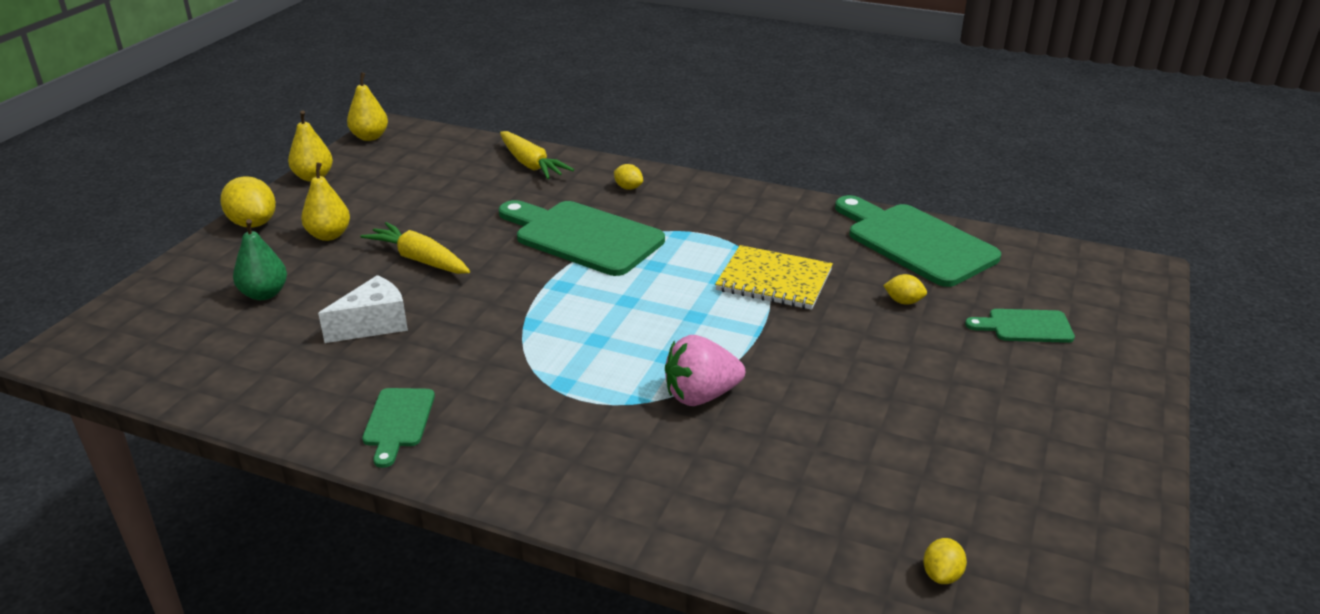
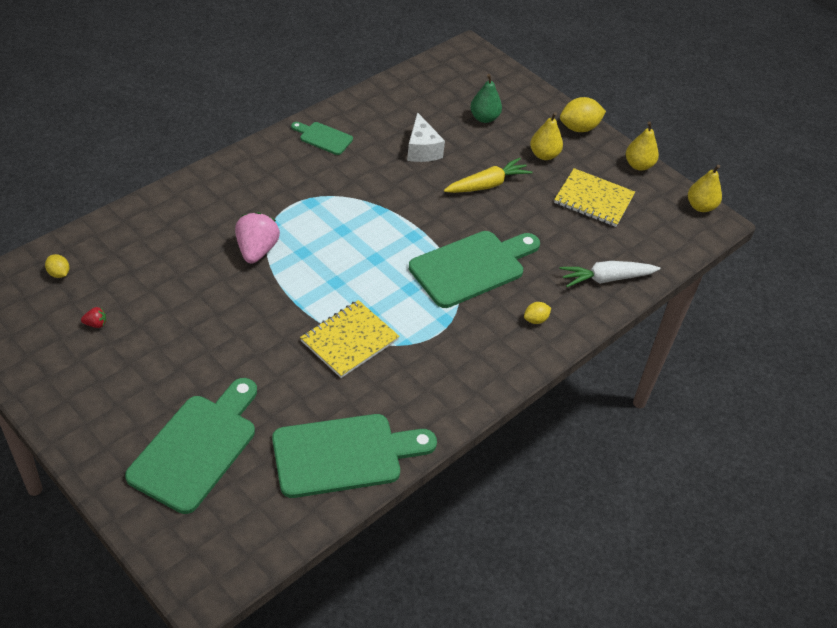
camera: 110 degrees right, 15 degrees up
yellow carrot [500,131,574,179] -> white carrot [559,261,660,287]
yellow lemon [883,274,927,305] -> none
green cutting board [965,309,1075,343] -> green cutting board [125,378,257,514], size x1.99
none -> red strawberry [81,307,106,328]
none -> yellow notebook [554,168,635,227]

